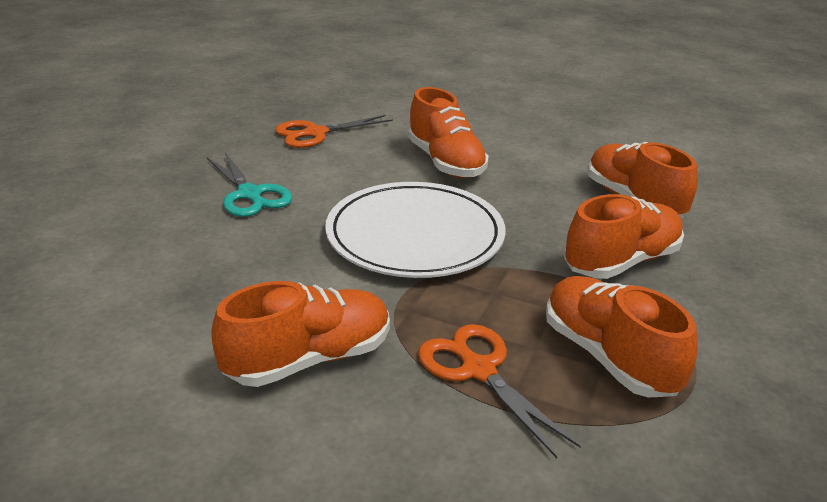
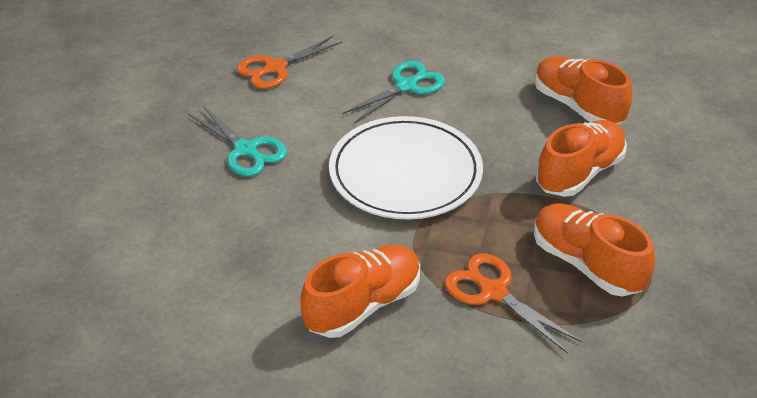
camera: 10 degrees left, 10 degrees up
orange shoe [408,87,489,178] -> turquoise scissors [342,61,445,123]

